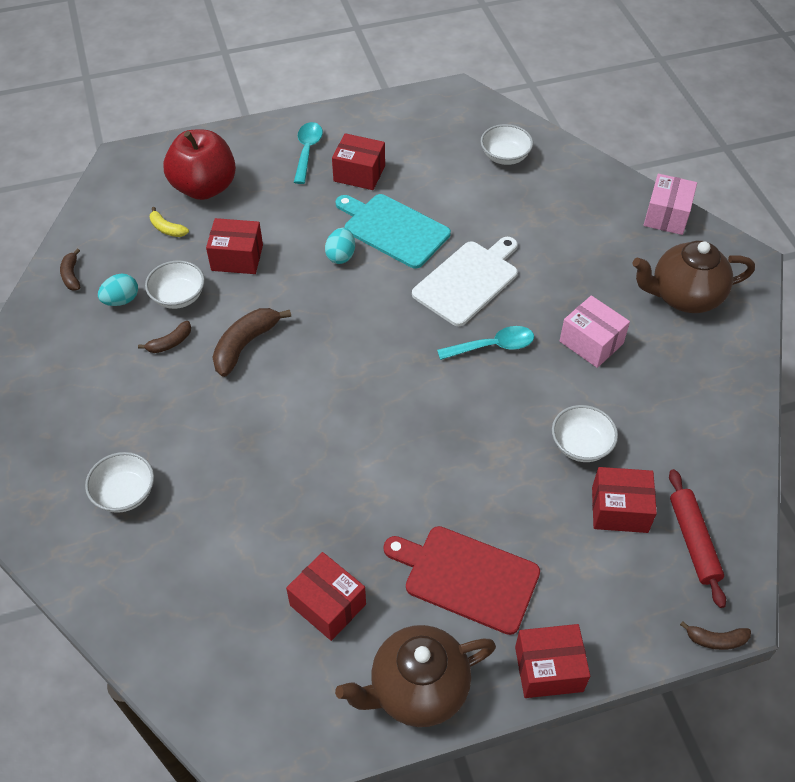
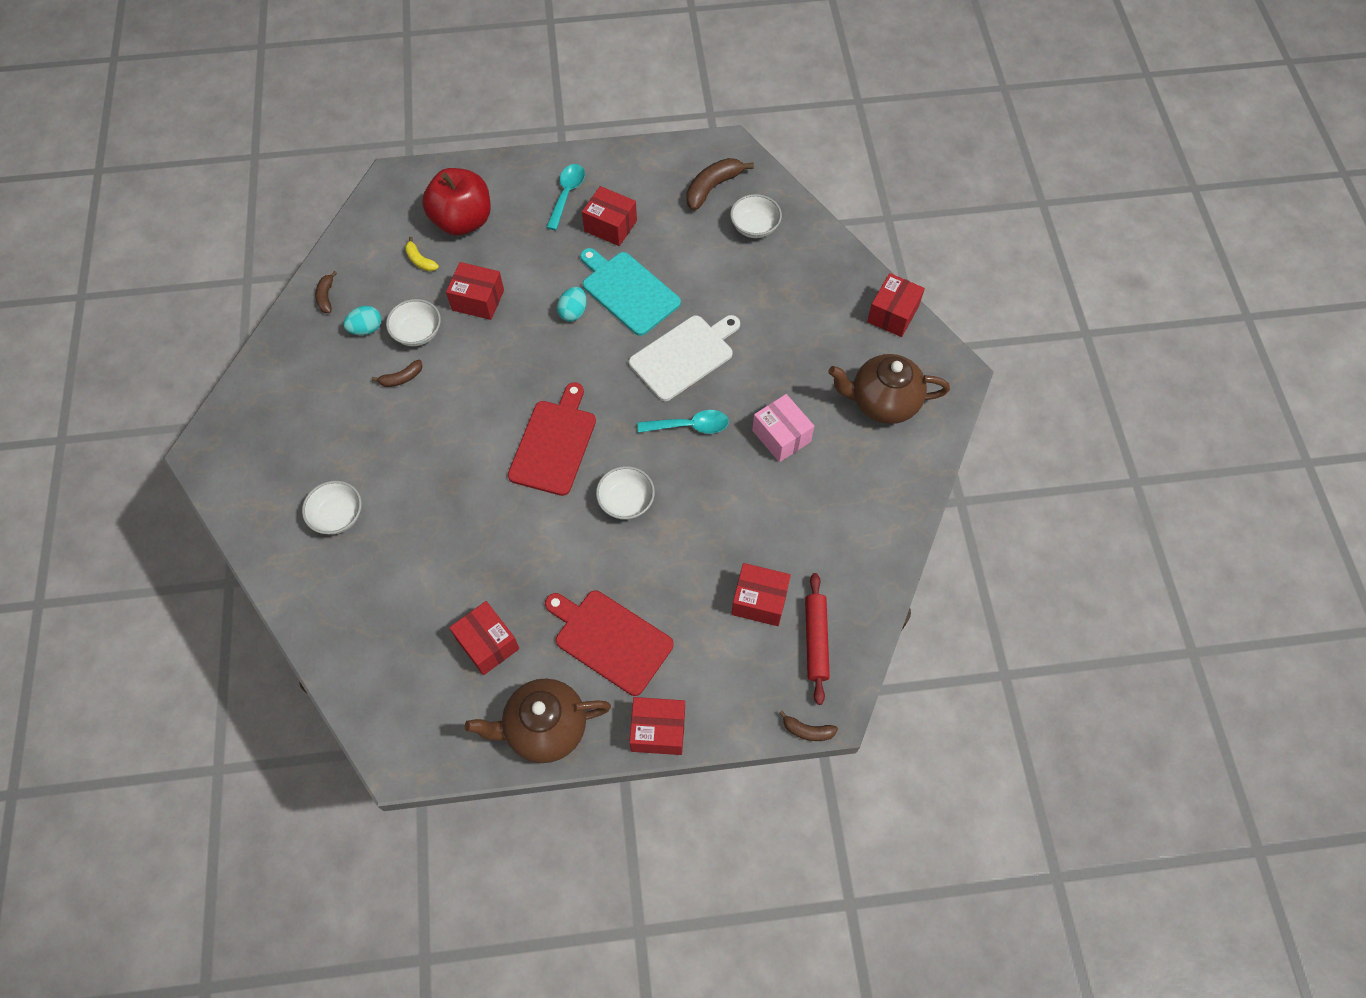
camera: 10 degrees right, 10 degrees up
brown banana [212,308,291,377] -> brown banana moved to [686,158,754,210]
white bowl [552,405,618,462] -> white bowl moved to [596,466,655,520]
pink box [644,174,697,235] -> red box [867,273,925,337]
none -> red cutting board [508,382,596,496]

